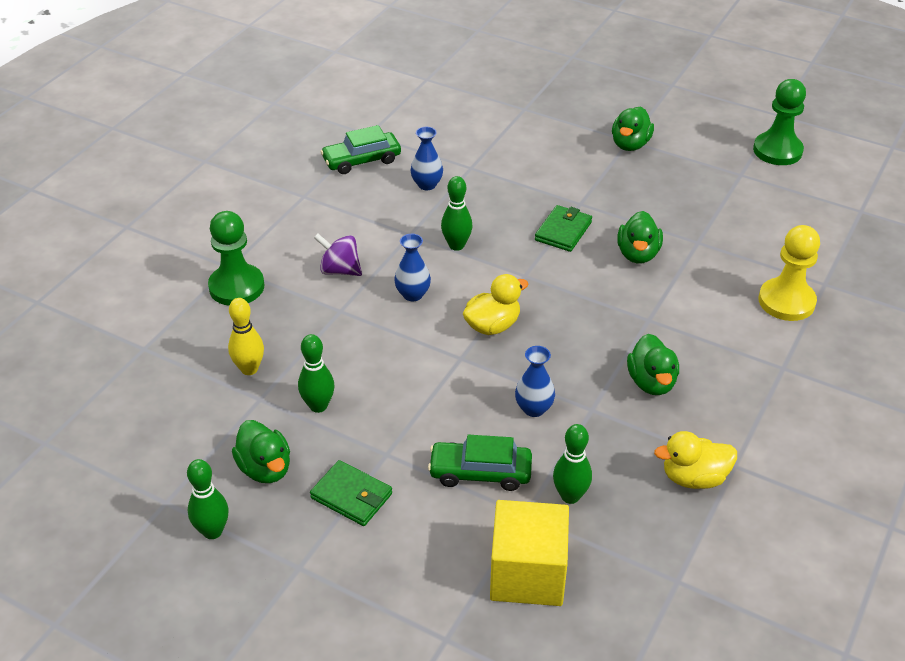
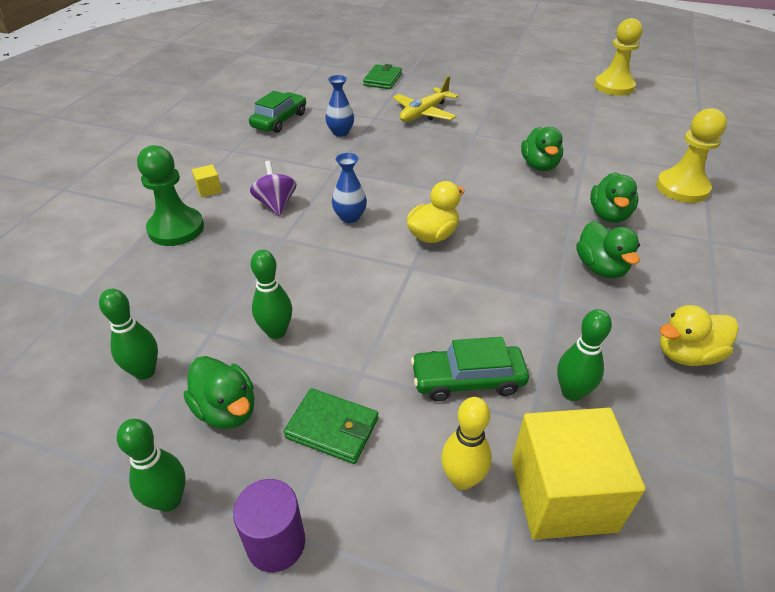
camera: 10 degrees left, 0 degrees up
yellow bowling pin [228,298,264,375] -> yellow bowling pin moved to [441,397,492,490]
purple spinning top [314,234,362,276] -> purple spinning top turned 60 degrees clockwise [250,161,297,216]
green car [320,125,401,174] -> green car turned 150 degrees clockwise [249,91,306,133]
green bowling pin [441,176,473,251] -> green bowling pin moved to [99,289,158,380]
blue vase [515,346,555,417] -> none
green wallet [535,205,592,252] -> green wallet moved to [363,64,402,89]
green duck [612,107,654,151] -> green duck moved to [590,172,638,223]
green pawn [753,79,806,165] -> yellow pawn [594,18,643,96]
none -> yellow cube [192,164,222,197]
none -> purple cylinder [233,479,305,573]
none -> yellow plane [393,76,458,122]

